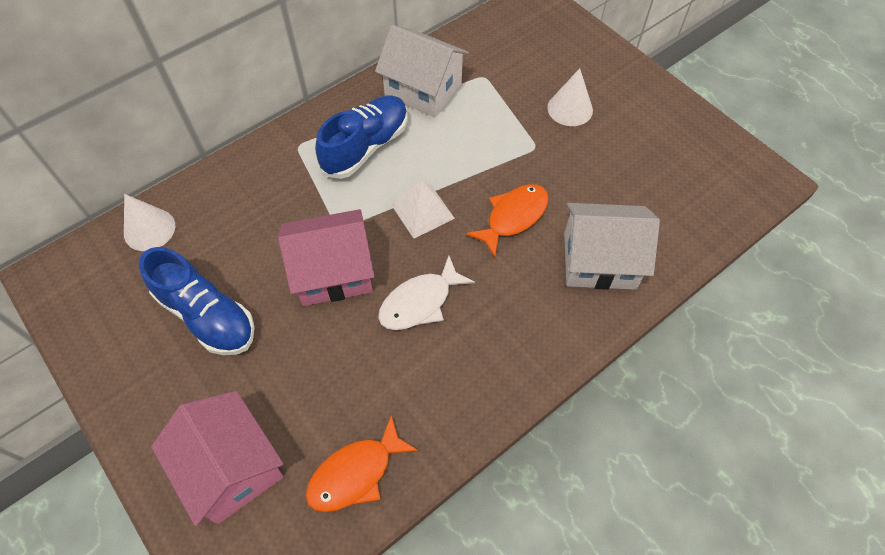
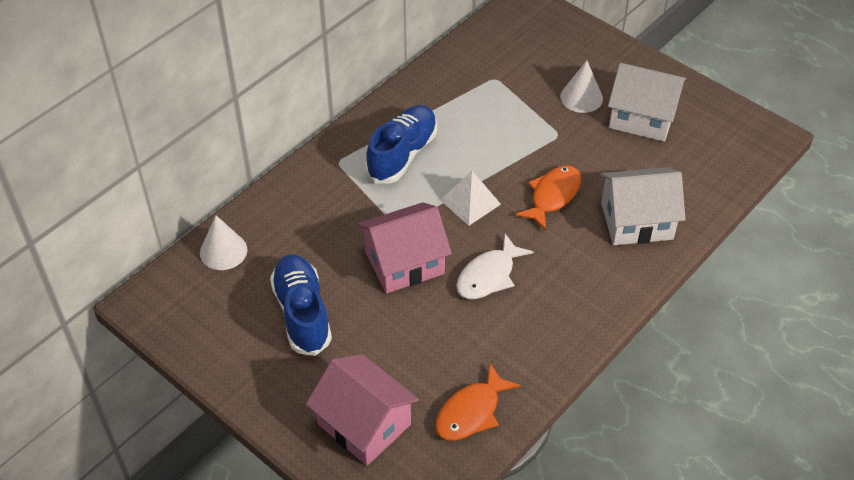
camera: 10 degrees left, 10 degrees down
blue shoe [139,247,255,355] -> blue shoe turned 135 degrees counterclockwise [270,254,332,356]
white house [375,25,469,117] -> white house moved to [608,63,686,142]

